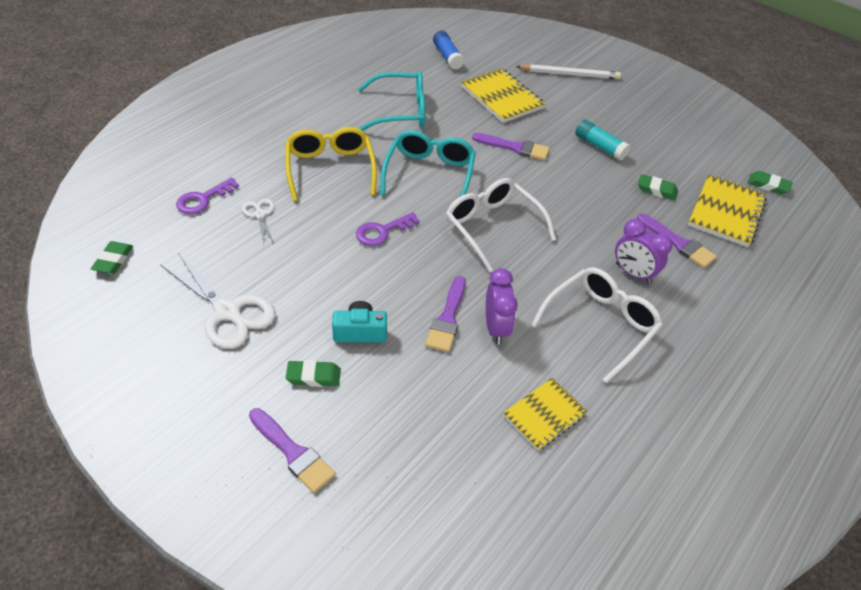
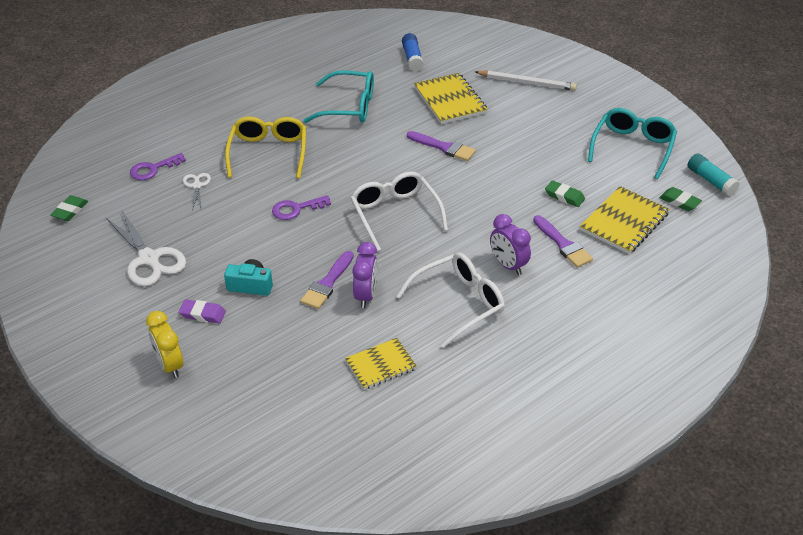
camera: 15 degrees right, 5 degrees down
purple brush [249,408,335,493] -> yellow clock [146,311,183,378]
green eraser [286,360,341,387] -> purple eraser [179,299,226,323]
turquoise glasses [380,130,476,196] -> turquoise glasses moved to [588,108,677,179]
turquoise glue stick [575,120,630,161] -> turquoise glue stick moved to [688,153,739,196]

